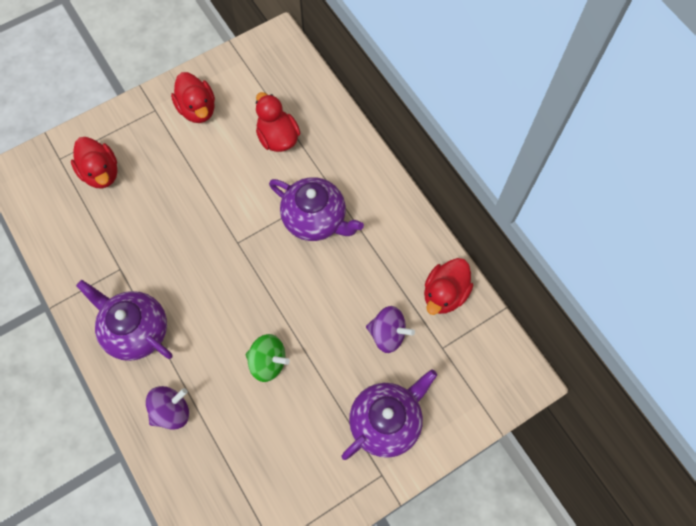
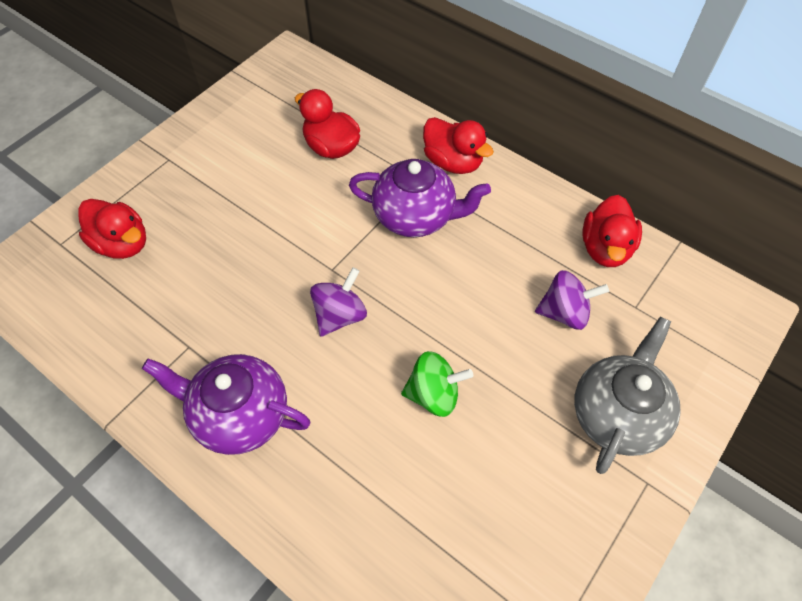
camera: 20 degrees left, 10 degrees down
purple spinning top [146,386,189,430] -> purple spinning top moved to [310,267,367,336]
red duck [171,72,215,123] -> red duck moved to [423,117,494,174]
purple teapot [342,369,437,460] -> grey teapot [574,317,681,474]

